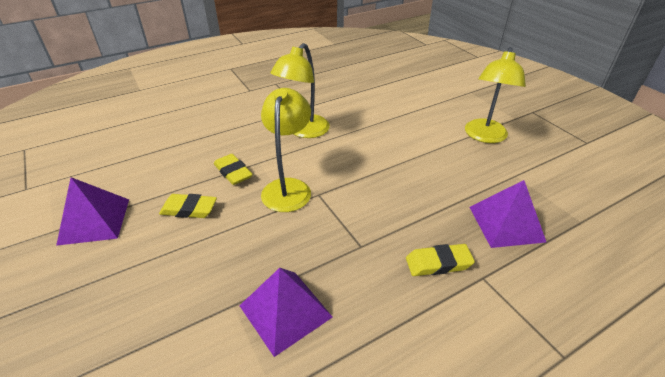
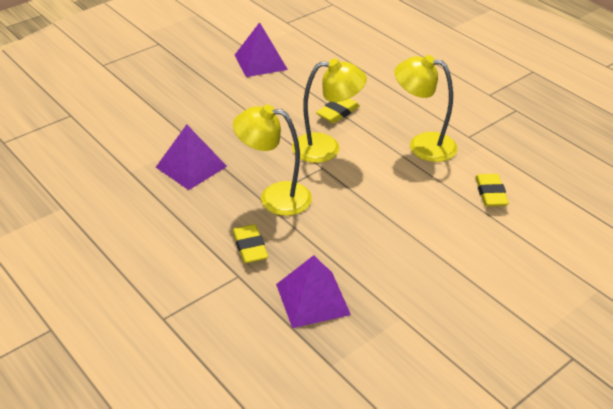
camera: 80 degrees right, 0 degrees up
yellow eraser [159,194,217,218] -> yellow eraser moved to [475,174,509,206]
yellow lamp [465,47,526,143] -> yellow lamp moved to [233,105,312,216]

